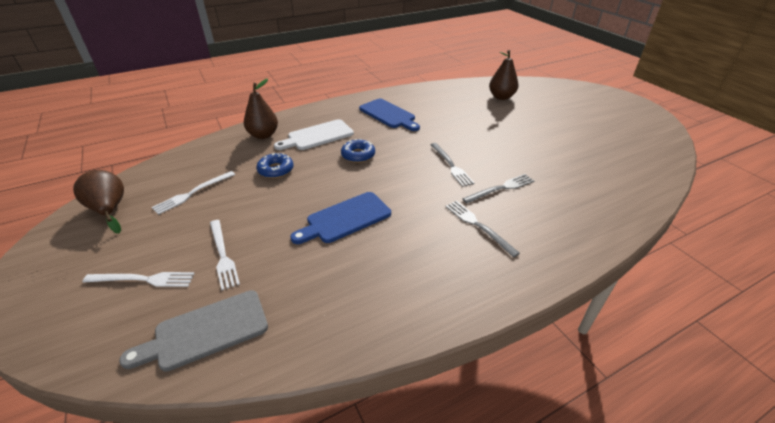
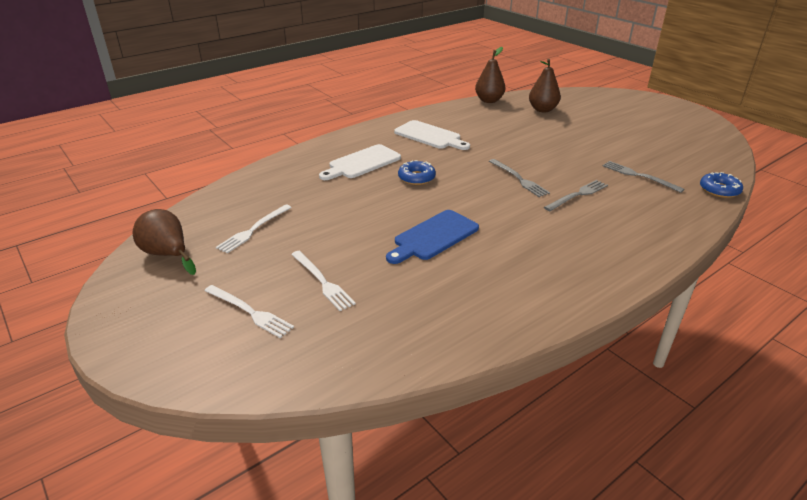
camera: 10 degrees left, 5 degrees down
white fork [83,272,195,287] -> white fork turned 45 degrees clockwise [205,285,294,338]
grey cutting board [119,290,268,372] -> none
brown pear [244,79,278,139] -> brown pear moved to [475,47,505,103]
blue donut [256,153,294,178] -> blue donut moved to [700,172,743,198]
blue cutting board [359,99,420,131] -> white cutting board [394,120,470,150]
grey fork [446,201,520,257] -> grey fork moved to [603,161,684,193]

